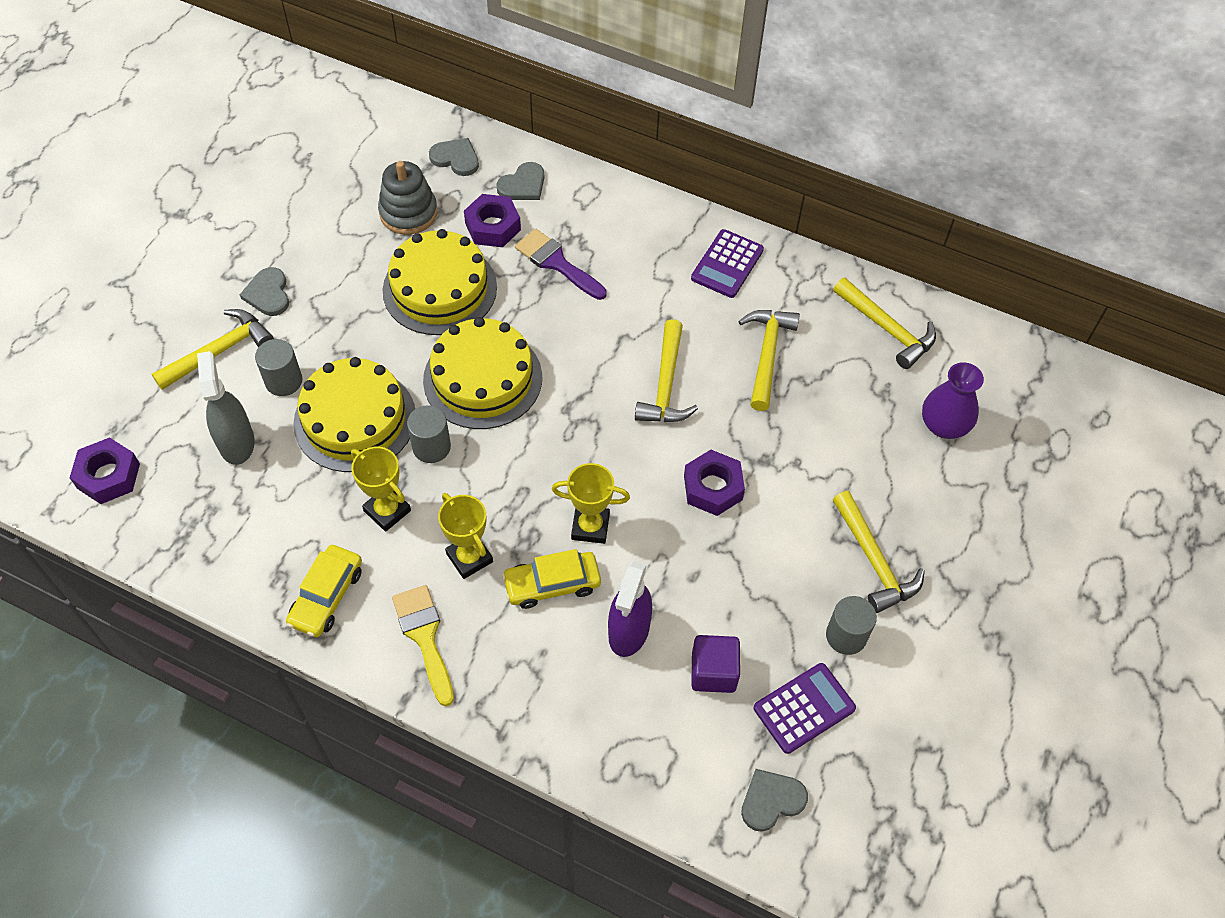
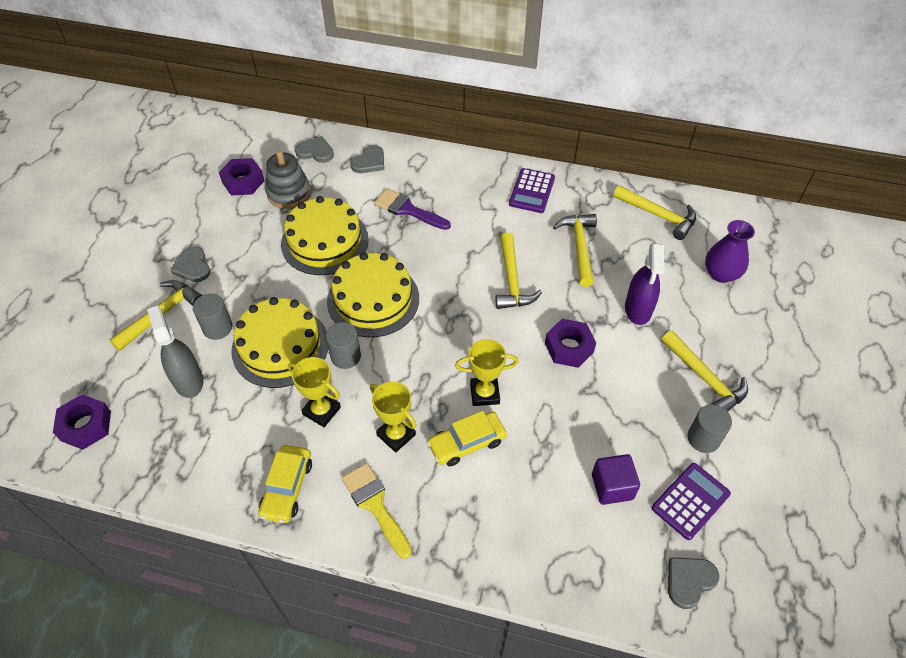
camera: 10 degrees left, 5 degrees down
purple nut [464,194,521,247] -> purple nut moved to [219,158,264,195]
purple spray bottle [608,561,652,657] -> purple spray bottle moved to [625,243,664,325]

